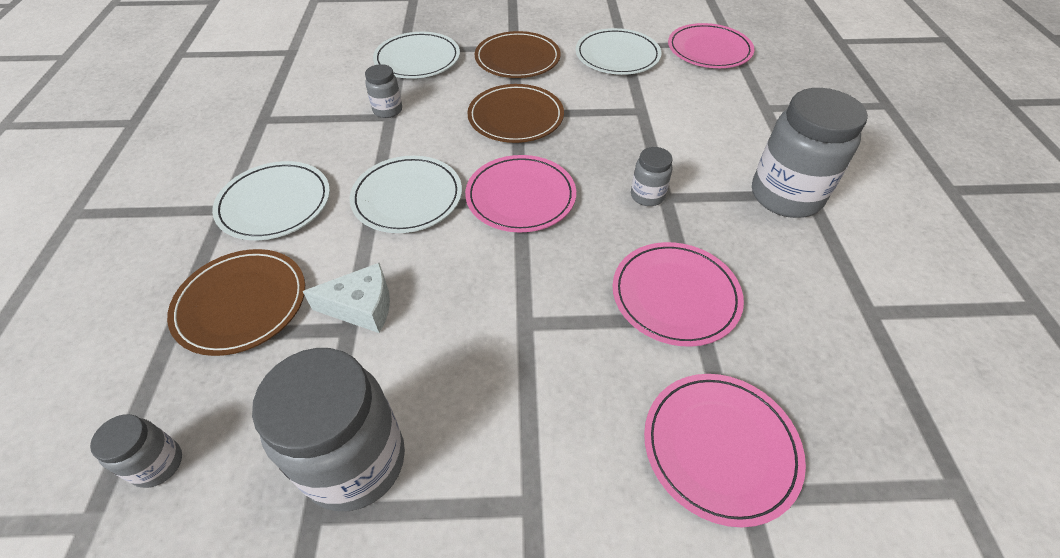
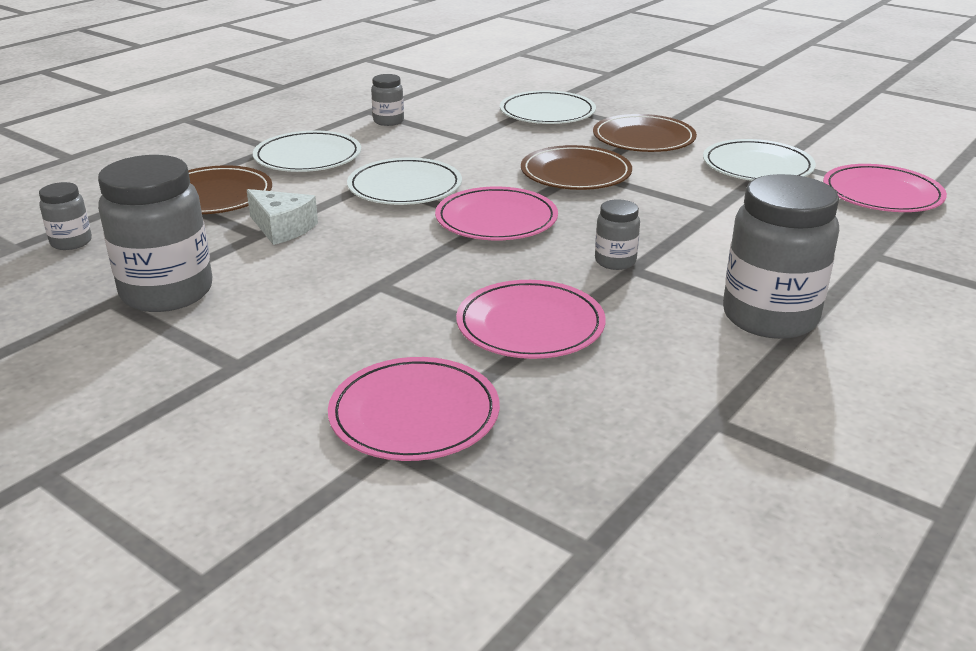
camera: 40 degrees right, 20 degrees down
grey jar [365,64,402,118] -> grey jar moved to [371,74,404,126]

